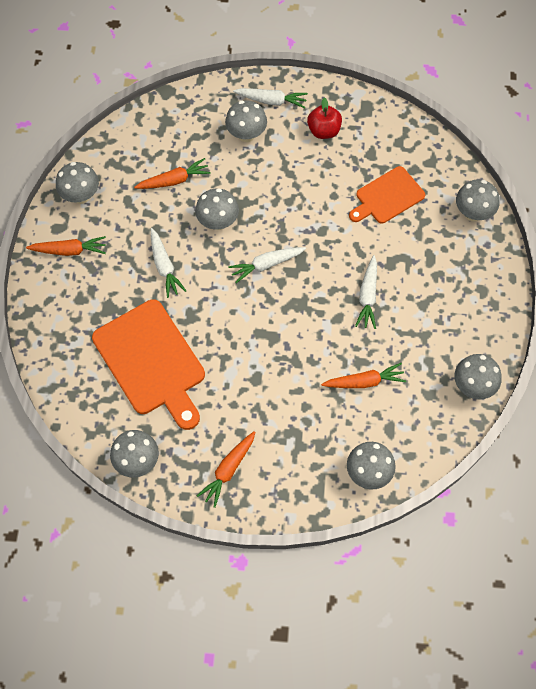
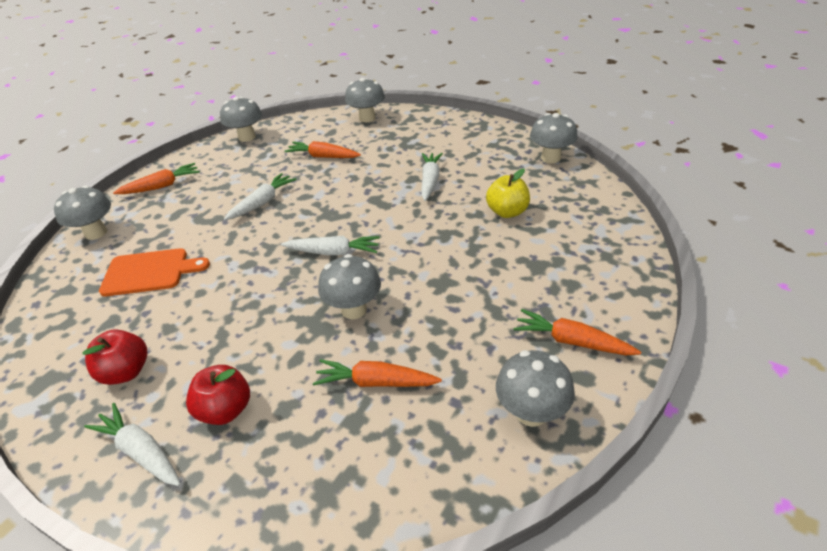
camera: 150 degrees left, 25 degrees down
orange cutting board [92,299,205,430] -> yellow apple [486,169,530,218]
white carrot [151,228,186,298] -> white carrot moved to [421,153,443,201]
orange carrot [197,431,255,508] -> orange carrot moved to [113,163,200,194]
grey mushroom [225,100,267,142] -> red apple [186,365,250,425]

